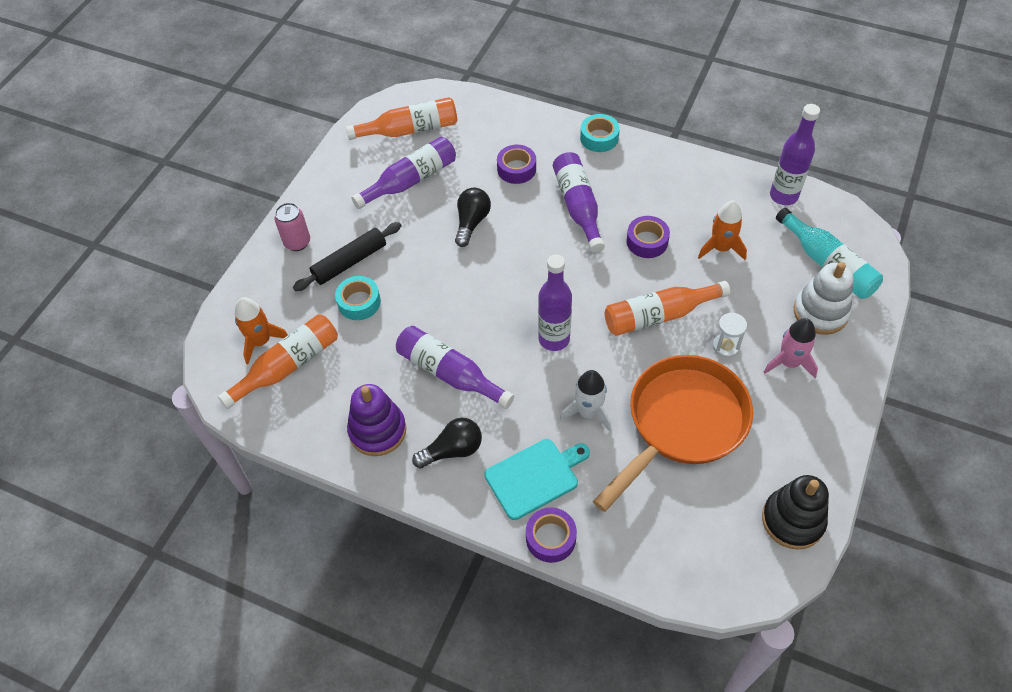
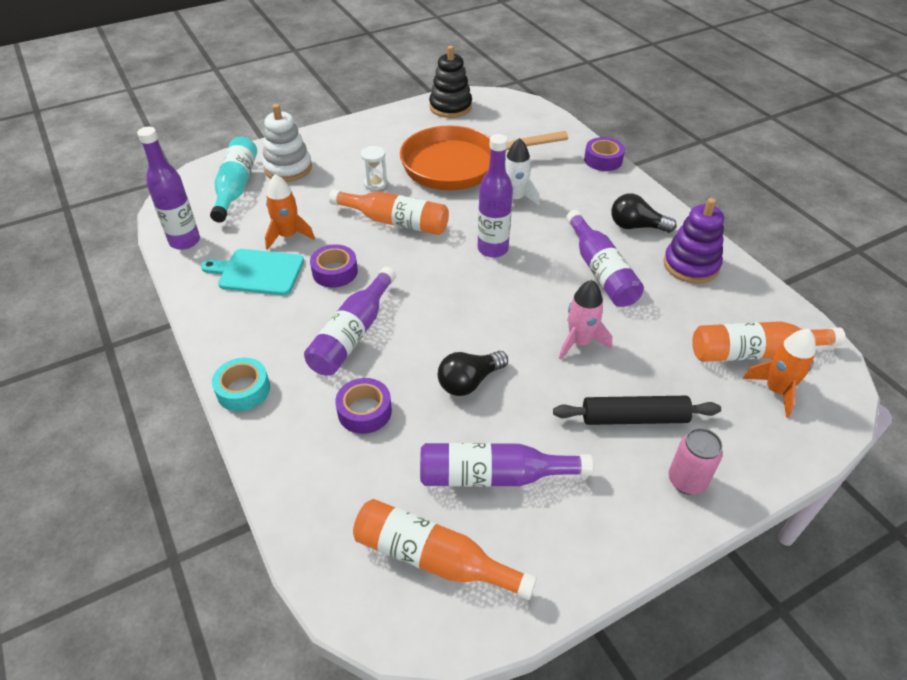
camera: 145 degrees left, 10 degrees down
turquoise tape [335,276,381,320] -> none
turquoise cutting board [484,439,590,520] -> turquoise cutting board moved to [201,249,304,295]
pink rocket [764,318,818,378] -> pink rocket moved to [559,280,612,360]

